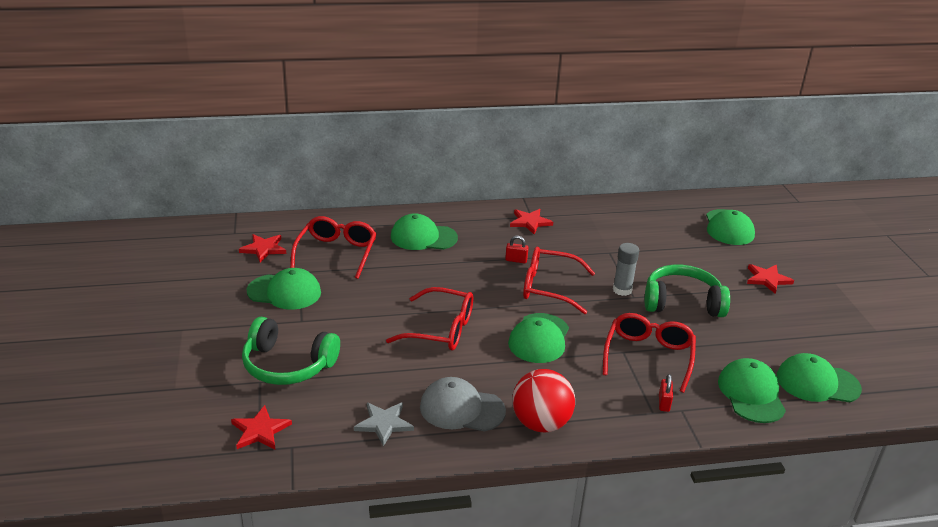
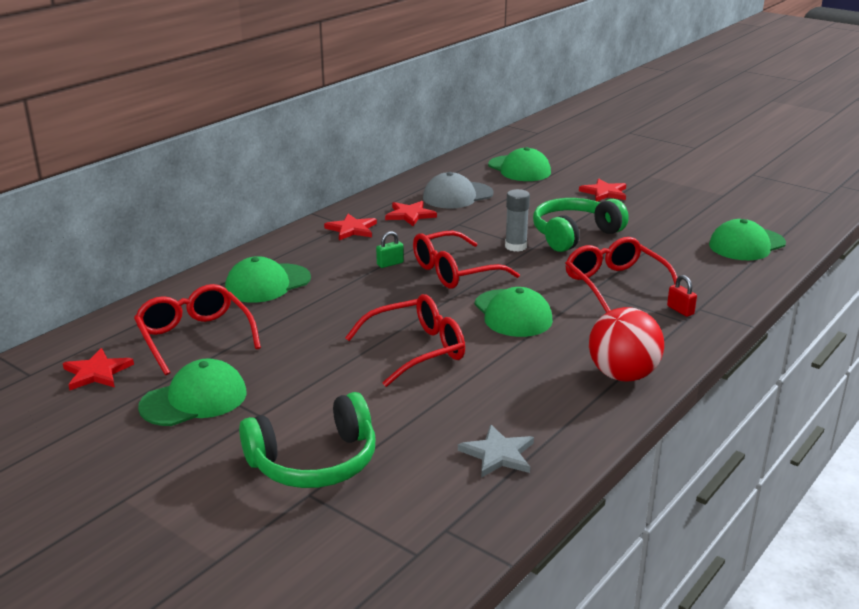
camera: 40 degrees left, 5 degrees down
red star [231,405,292,449] -> red star moved to [385,201,437,226]
grey cap [420,377,506,432] -> grey cap moved to [423,172,494,209]
red padlock [505,236,529,264] -> green padlock [376,231,404,268]
green cap [718,358,786,423] -> none

